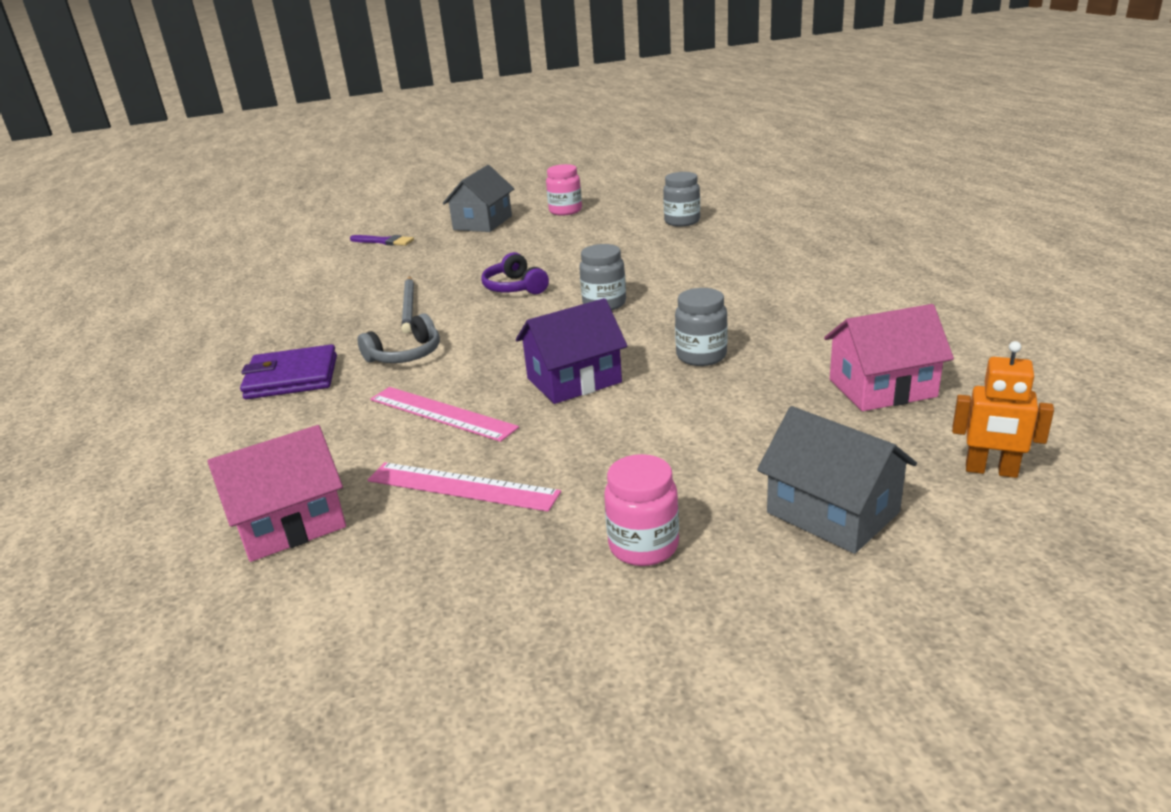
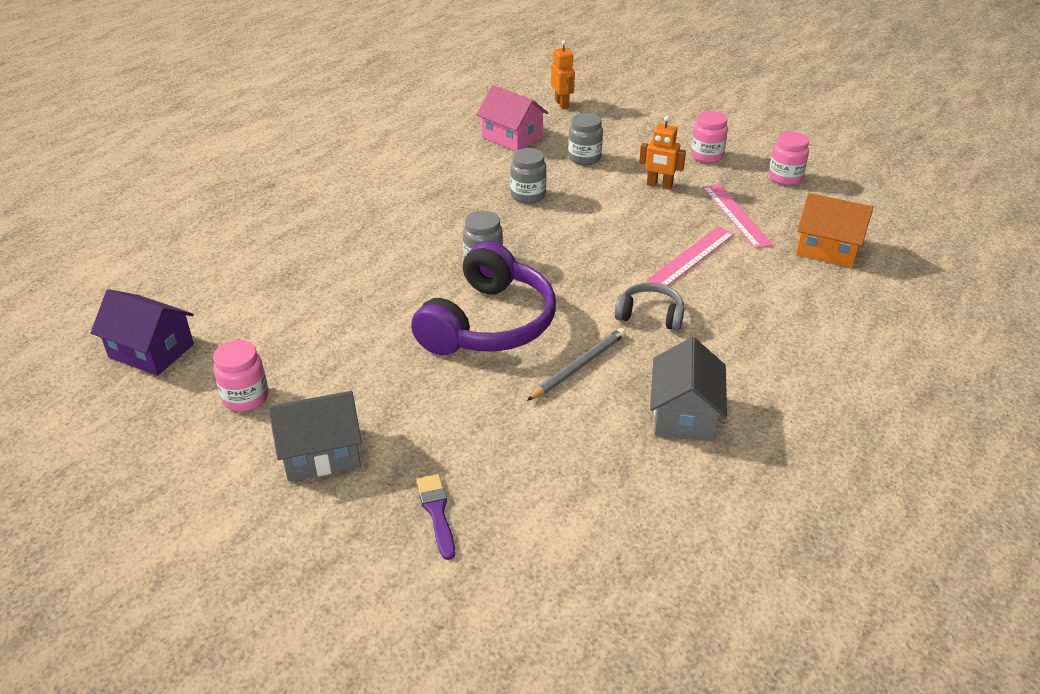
camera: 130 degrees left, 10 degrees up
pink house [207,425,346,562] -> orange house [796,193,873,268]
purple wallet [240,344,337,399] -> none
pink ruler [370,387,519,442] -> pink ruler turned 45 degrees clockwise [647,227,734,286]
purple headphones [482,252,549,294] -> purple headphones [411,241,556,355], size x2.04
purple house [516,298,627,404] -> purple house moved to [91,289,194,376]
grey jar [663,172,700,227] -> grey jar moved to [568,113,603,165]
grey house [757,406,917,554] -> grey house moved to [650,337,727,442]
none -> orange robot [639,116,686,190]
none -> pink jar [769,131,809,186]

